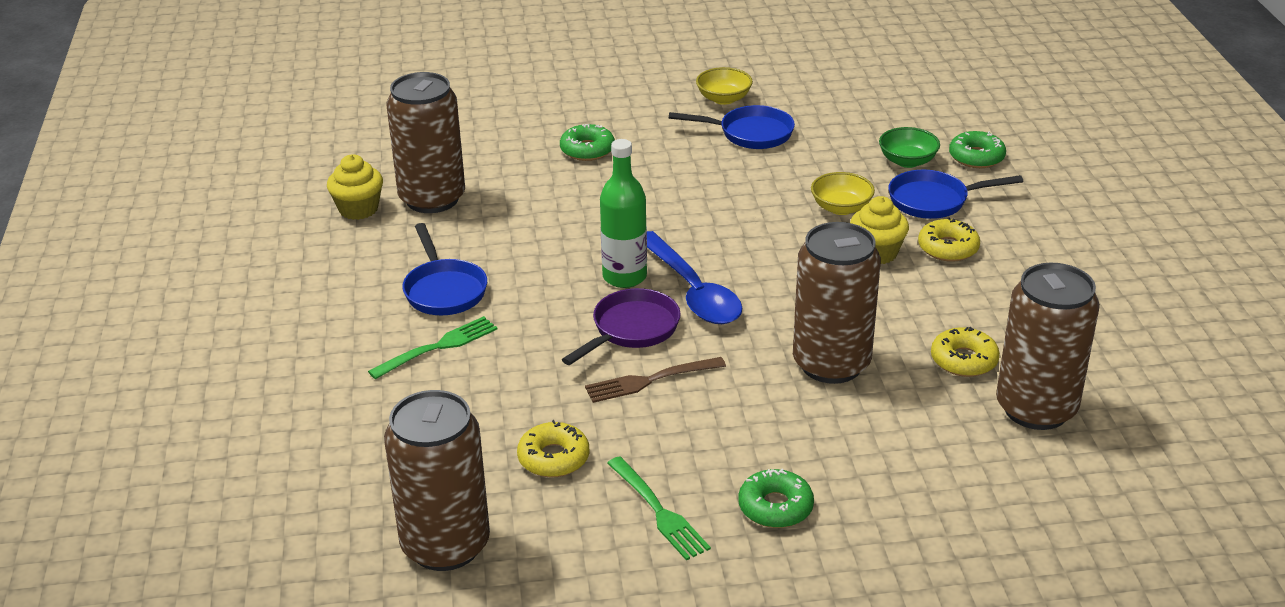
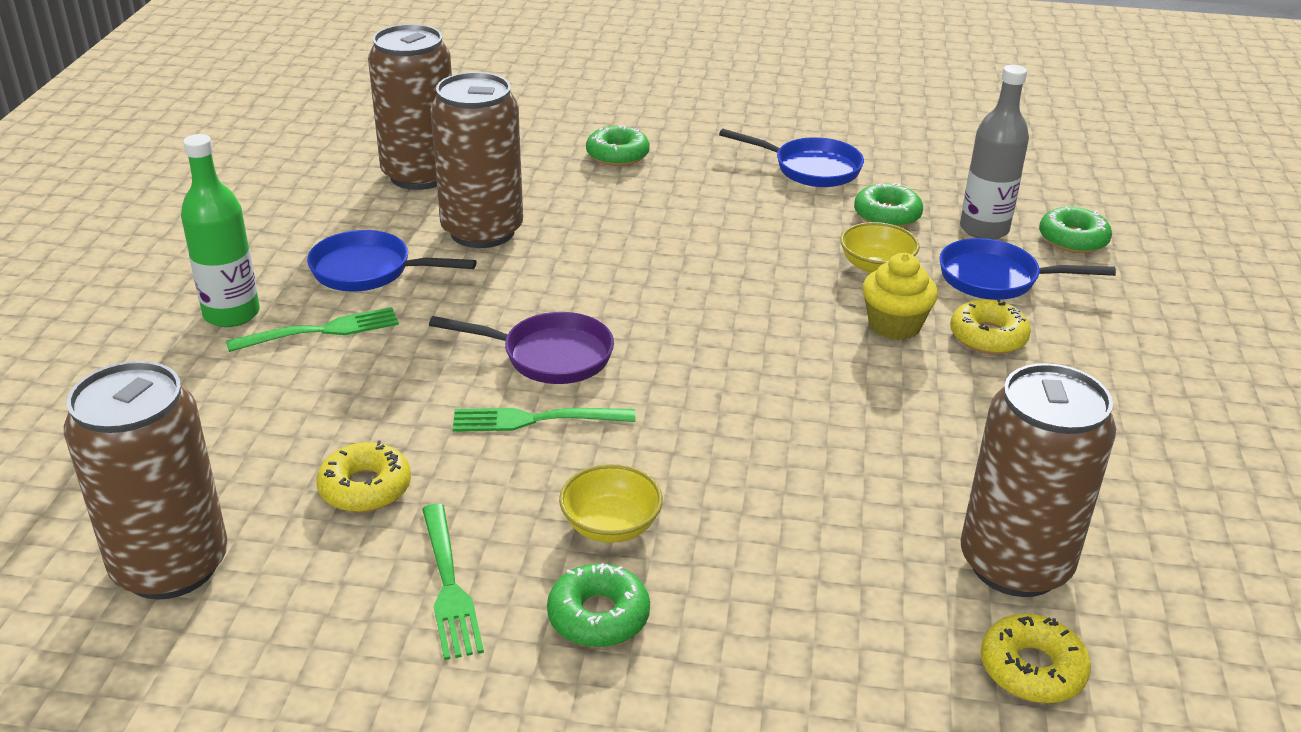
camera: 15 degrees right, 0 degrees up
yellow cupcake [327,154,383,220] -> none
blue pan [402,223,487,315] -> blue pan turned 105 degrees clockwise [307,230,477,291]
purple pan [562,288,681,365] -> purple pan turned 45 degrees clockwise [429,312,614,384]
brown fork [585,357,726,403] -> green fork [453,408,636,432]
green bottle [600,139,647,288] -> green bottle moved to [181,134,260,327]
blue spoon [647,231,742,324] -> none
yellow bowl [696,67,753,105] -> yellow bowl moved to [559,464,663,543]
brown can [793,222,881,384] -> brown can moved to [430,72,523,248]
green bowl [879,127,940,168] -> grey bottle [960,65,1029,240]
yellow donut [931,327,1000,377] -> yellow donut moved to [981,614,1091,703]
none -> green donut [854,183,923,228]

